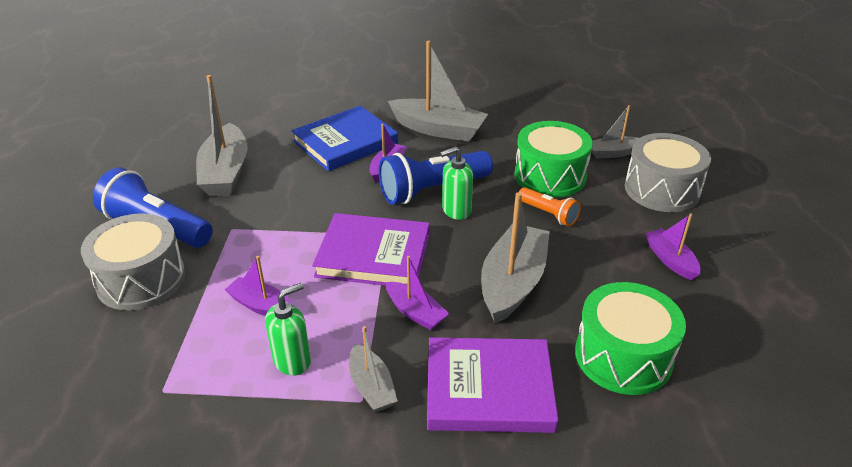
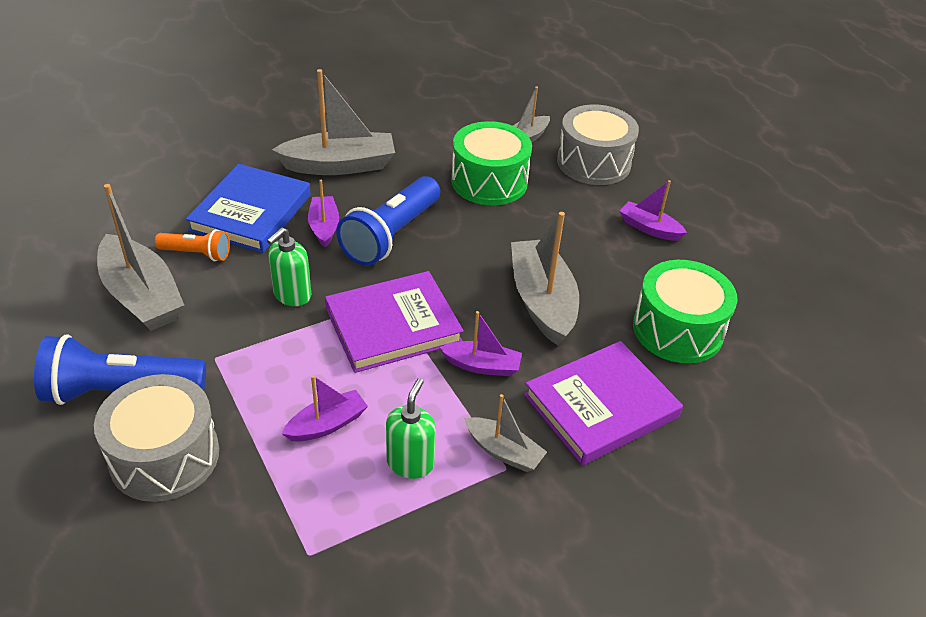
camera: 35 degrees left, 5 degrees up
purple boat [225,256,292,316] -> purple boat turned 150 degrees clockwise [282,375,368,442]
green soap dispenser [440,146,473,220] -> green soap dispenser moved to [267,227,311,306]
orange flashlight [519,187,581,226] -> orange flashlight moved to [155,229,230,261]

